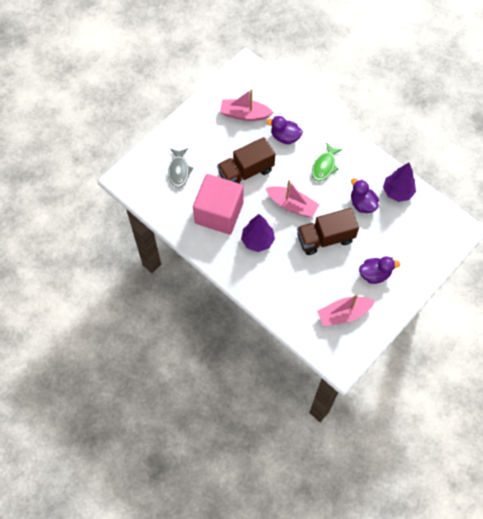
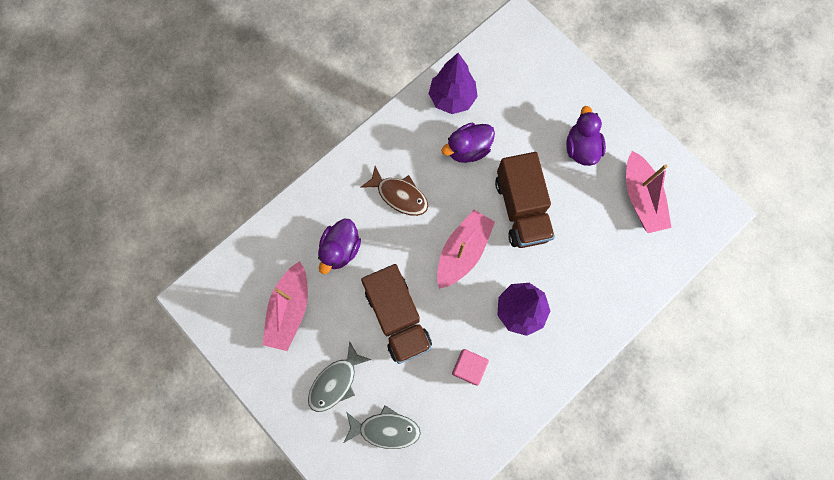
camera: 85 degrees left, 10 degrees up
pink cube [193,174,243,234] -> pink cube [452,349,489,385], size x0.43
green fish [312,142,343,182] -> brown fish [360,166,428,216]
none -> grey fish [308,341,372,412]

